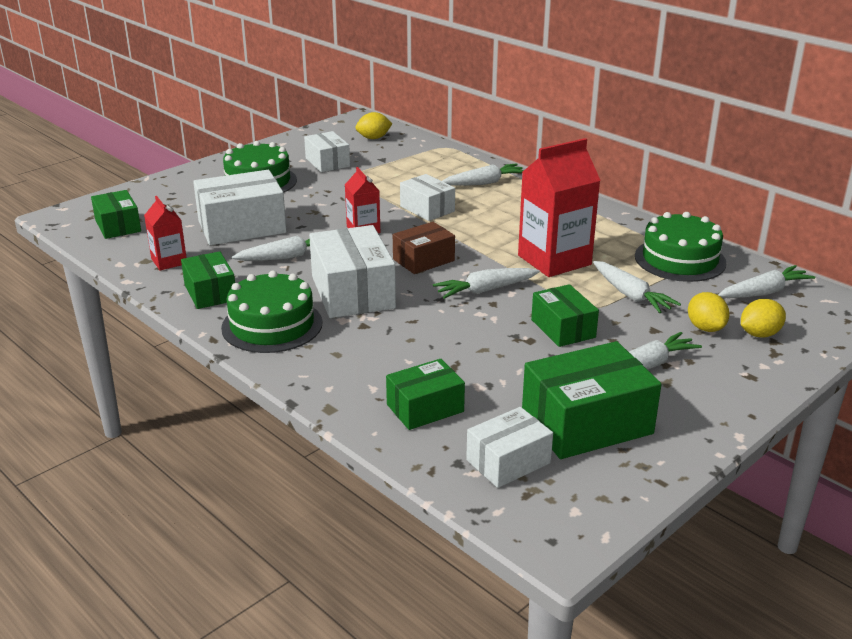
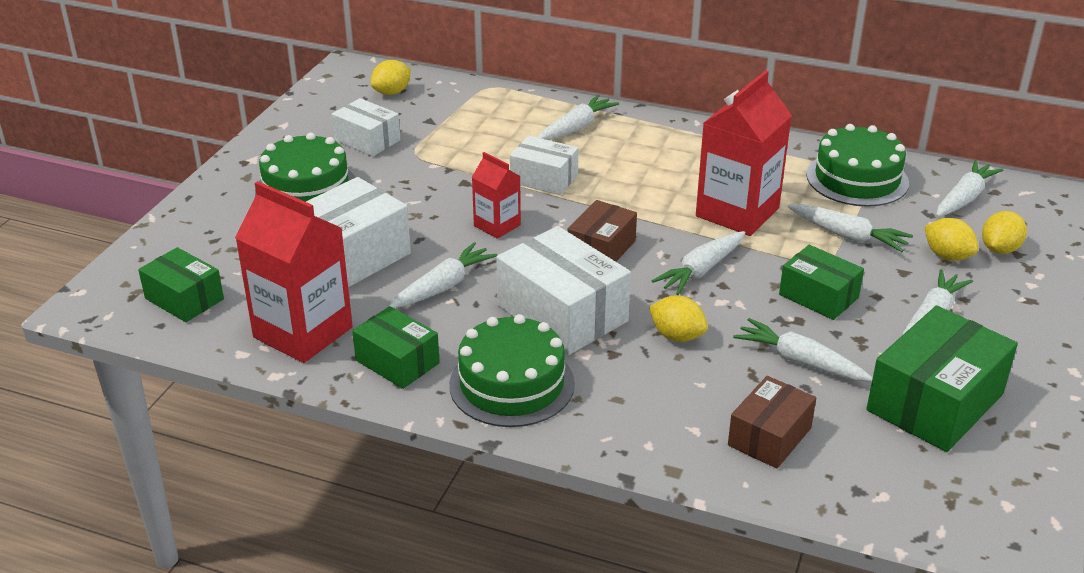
camera: 25 degrees left, 5 degrees up
red carton [144,196,187,270] -> red carton [235,181,353,363], size x1.87
green box [386,359,465,430] -> brown box [728,376,816,468]
white box [466,407,553,488] -> none
none -> yellow lemon [649,295,708,342]
none -> white carrot [733,318,873,382]

